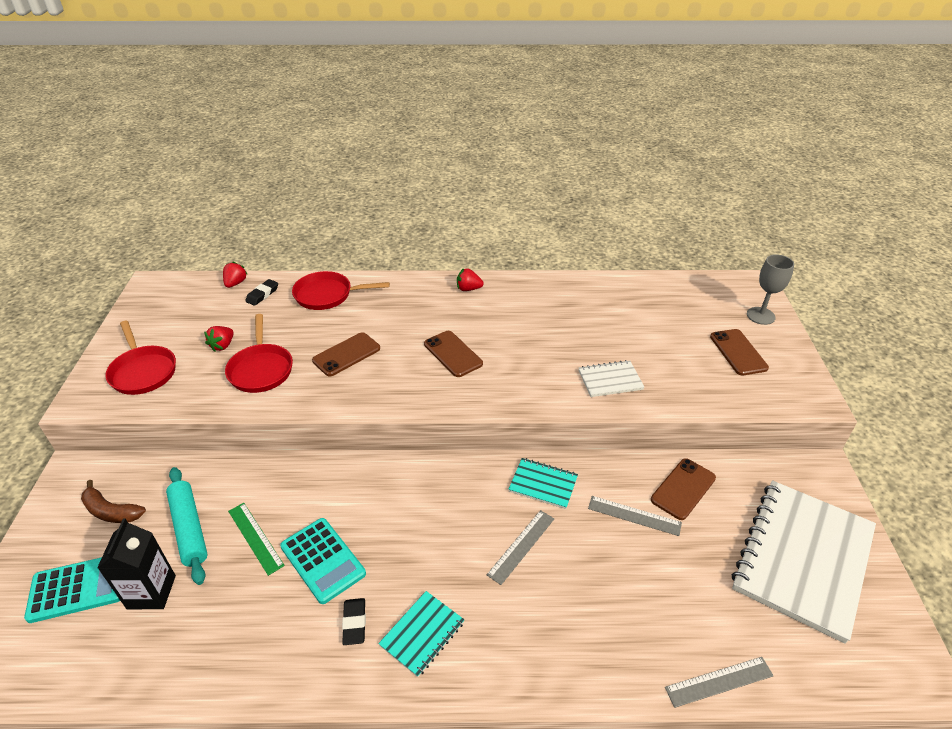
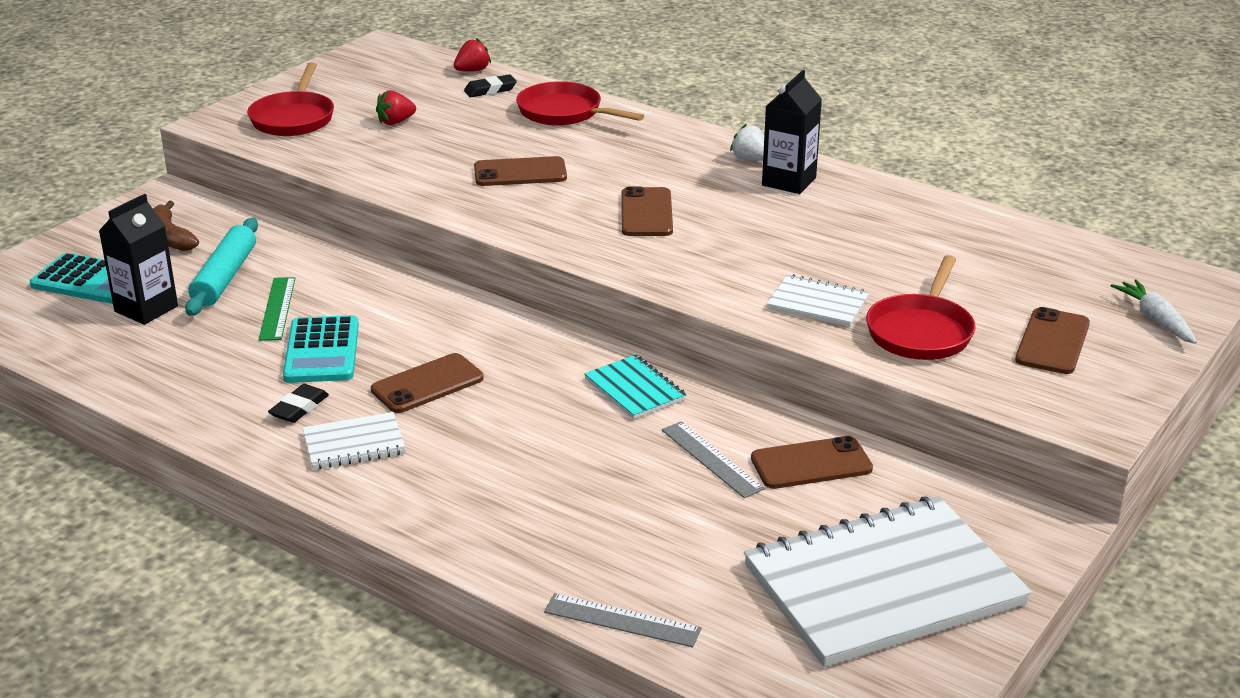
camera: 35 degrees right, 10 degrees down
red pan [225,314,293,393] -> red pan moved to [866,255,976,360]
turquoise notebook [378,591,465,677] -> white notebook [302,412,406,470]
red strawberry [457,268,484,291] -> white strawberry [730,124,764,161]
grey ruler [487,510,554,585] -> none
grey goblet [747,254,794,325] -> white carrot [1111,279,1197,344]
none -> brown phone [371,353,484,413]
none -> black carton [762,70,822,194]

